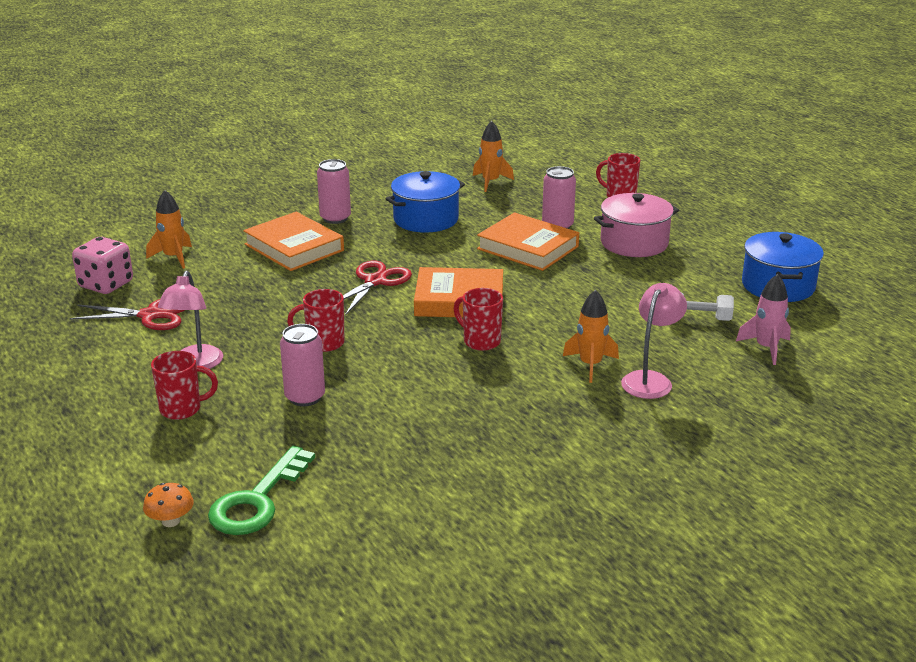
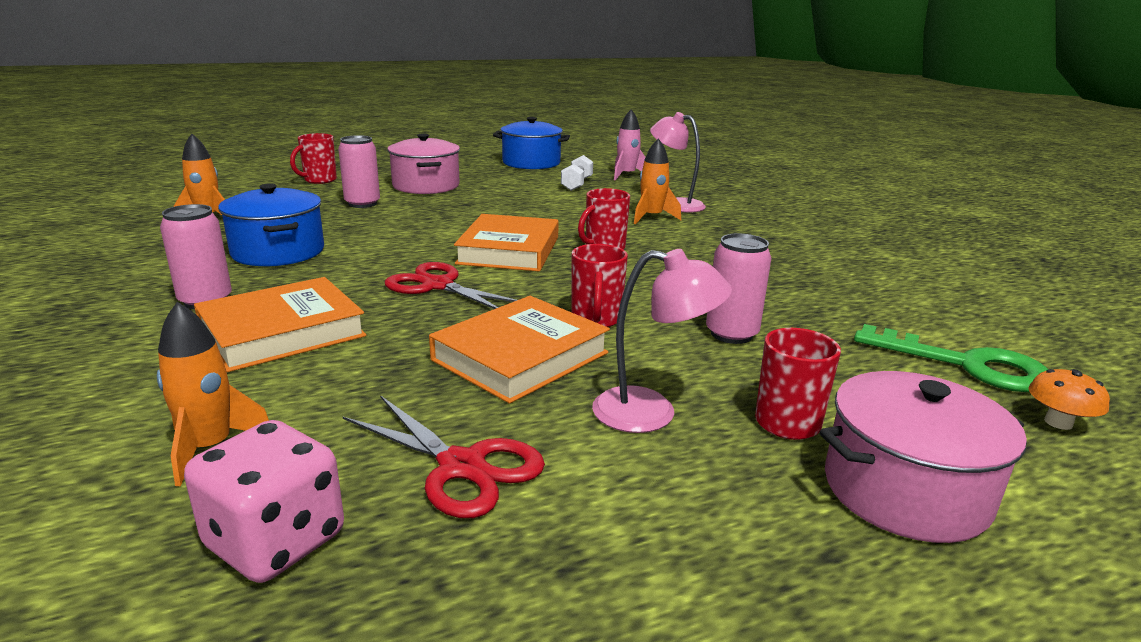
camera: 85 degrees left, 5 degrees down
red scissors [70,299,185,330] -> red scissors turned 120 degrees clockwise [343,395,545,518]
orange book [477,212,579,271] -> orange book moved to [429,296,610,404]
none -> pink pot [819,371,1027,543]

